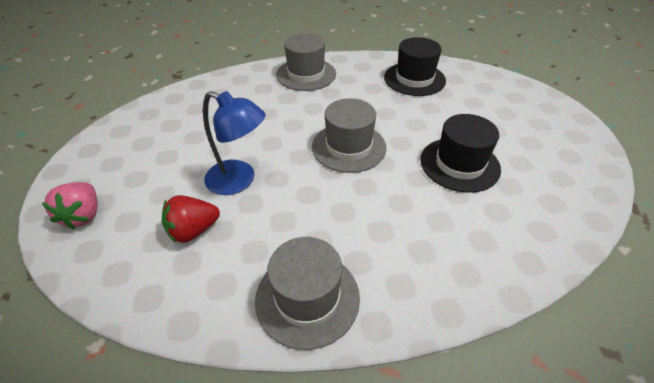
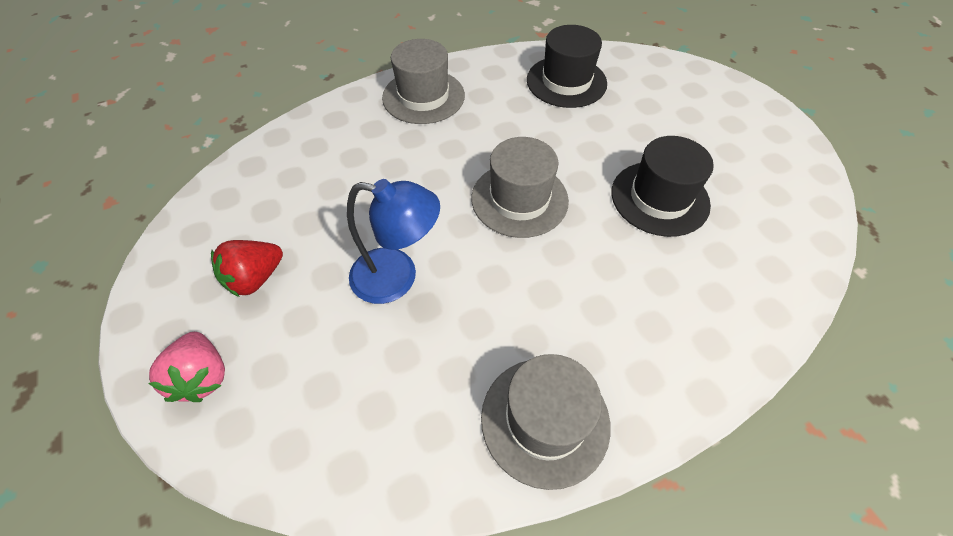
camera: 15 degrees left, 10 degrees up
red strawberry [162,195,220,243] -> red strawberry moved to [211,240,283,297]

